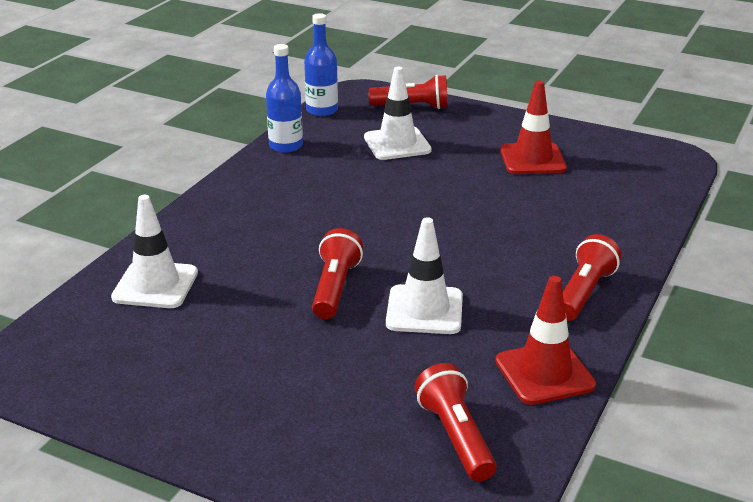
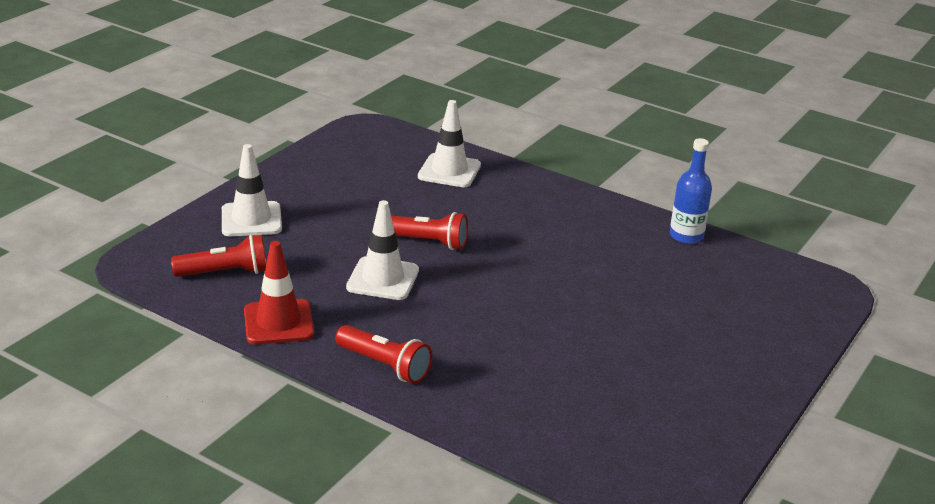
camera: 95 degrees right, 0 degrees up
blue bottle [304,13,338,116] -> none
white traffic cone [364,67,432,160] -> white traffic cone moved to [222,144,282,236]
red flashlight [368,75,448,109] -> none
red traffic cone [500,80,567,174] -> none

